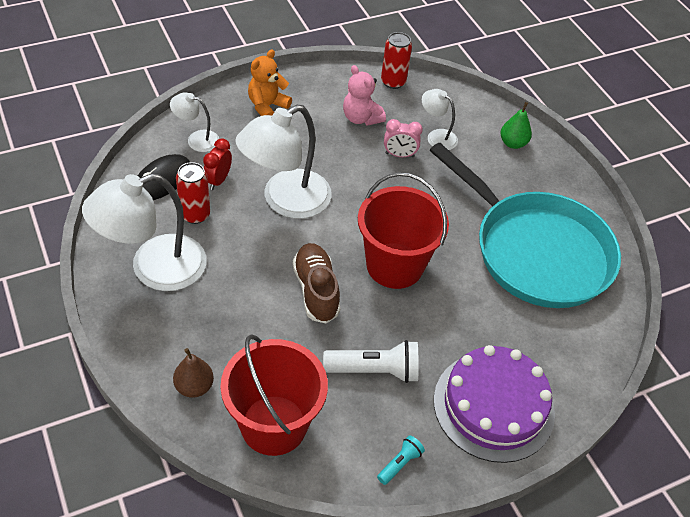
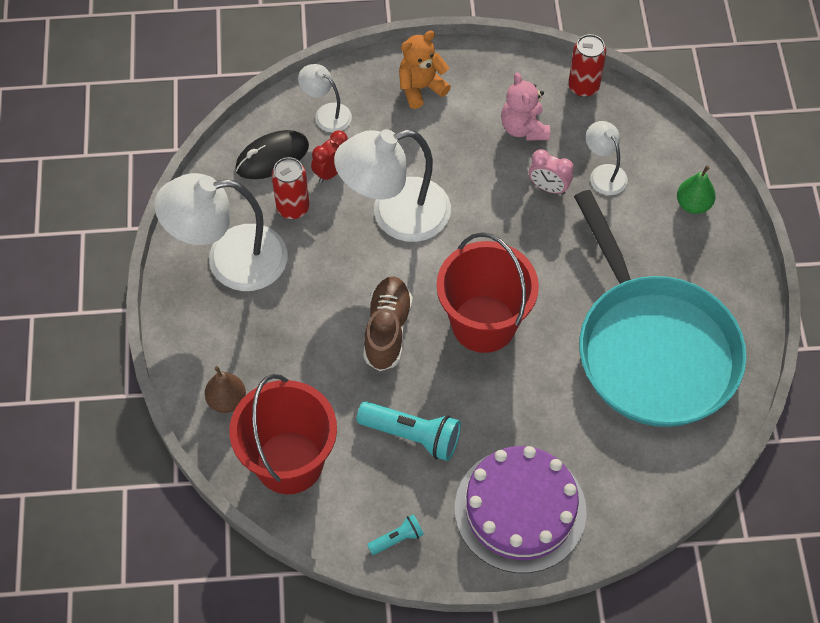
camera: 25 degrees right, 10 degrees up
white flashlight [323,340,419,383] -> turquoise flashlight [356,401,461,461]

